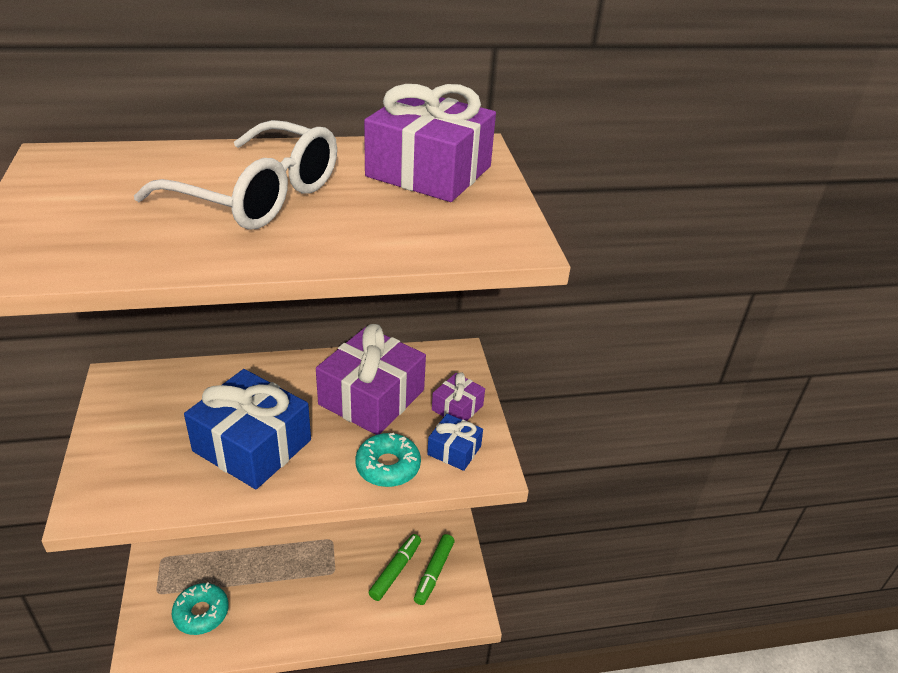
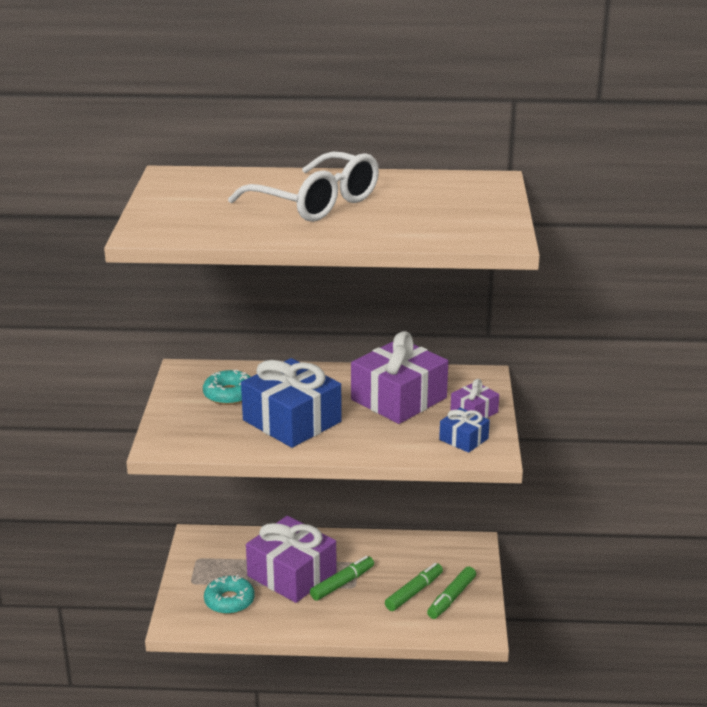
camera: 15 degrees right, 10 degrees down
turquoise donut [355,433,421,487] -> turquoise donut moved to [203,370,251,405]
purple gift [364,84,496,202] -> purple gift moved to [246,516,337,603]
none -> green marker [310,556,374,601]

